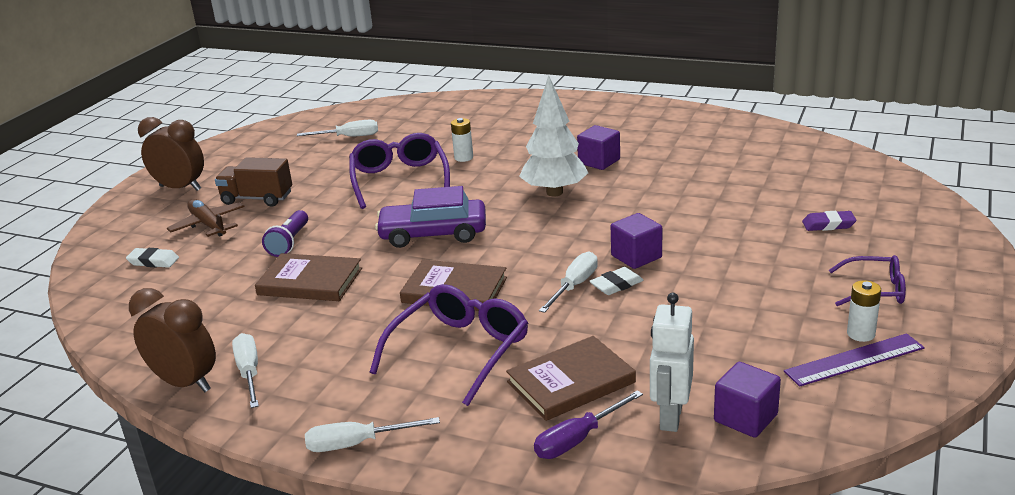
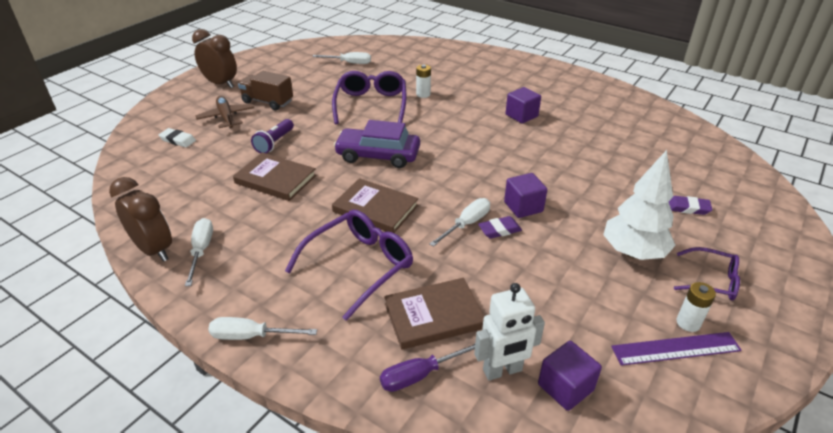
camera: 10 degrees right, 10 degrees up
white tree [519,75,588,196] -> white tree moved to [603,150,676,260]
white eraser [589,267,644,295] -> purple eraser [478,216,522,239]
white robot [650,293,694,432] -> white robot turned 135 degrees counterclockwise [474,283,545,380]

